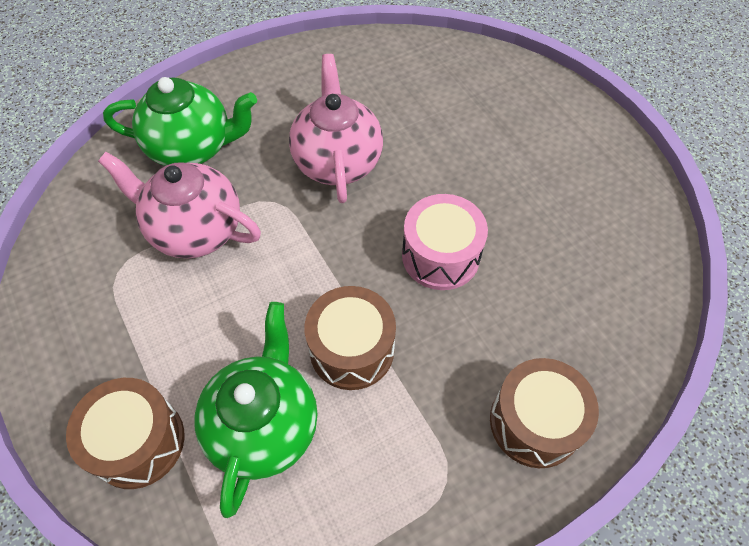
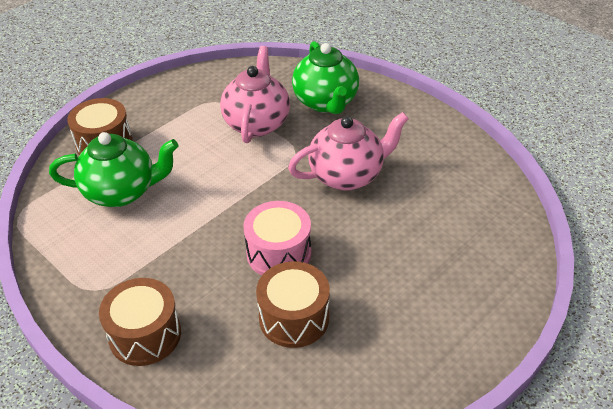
camera: 75 degrees right, 15 degrees down
brown drum [304,286,396,390] -> brown drum moved to [256,261,330,348]

